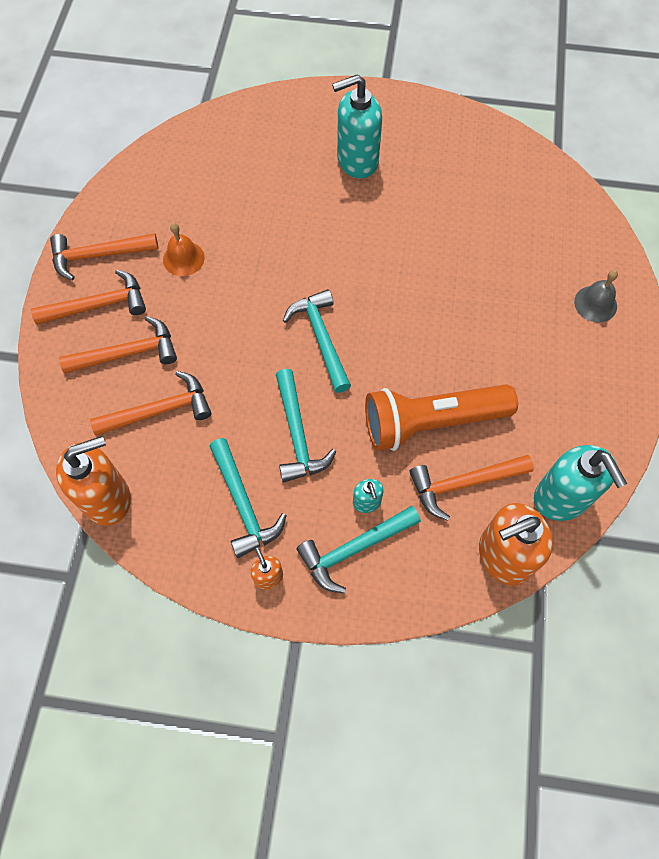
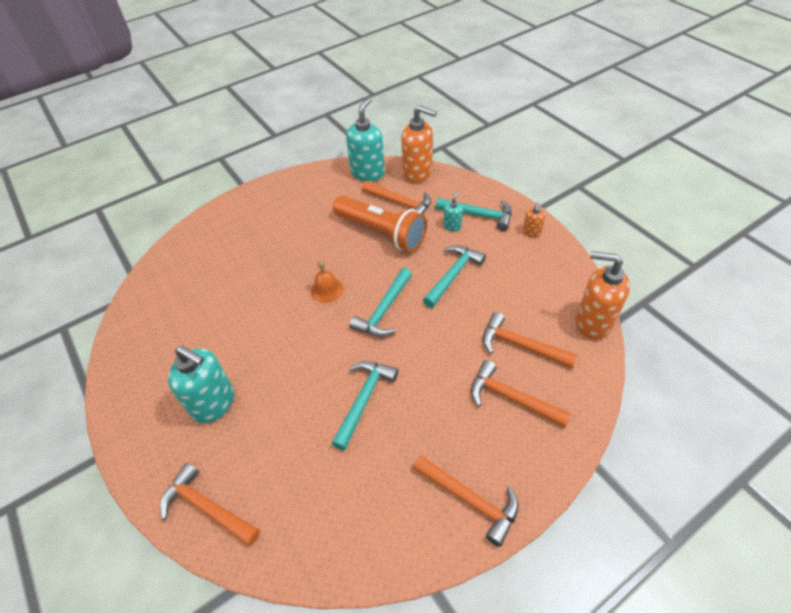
camera: 130 degrees left, 15 degrees down
orange hammer [31,270,146,325] -> orange hammer moved to [160,463,260,546]
orange bell [163,223,205,276] -> orange bell moved to [311,260,344,303]
turquoise hammer [210,438,287,558] -> turquoise hammer moved to [331,361,398,450]
grey bell [574,270,618,322] -> none

